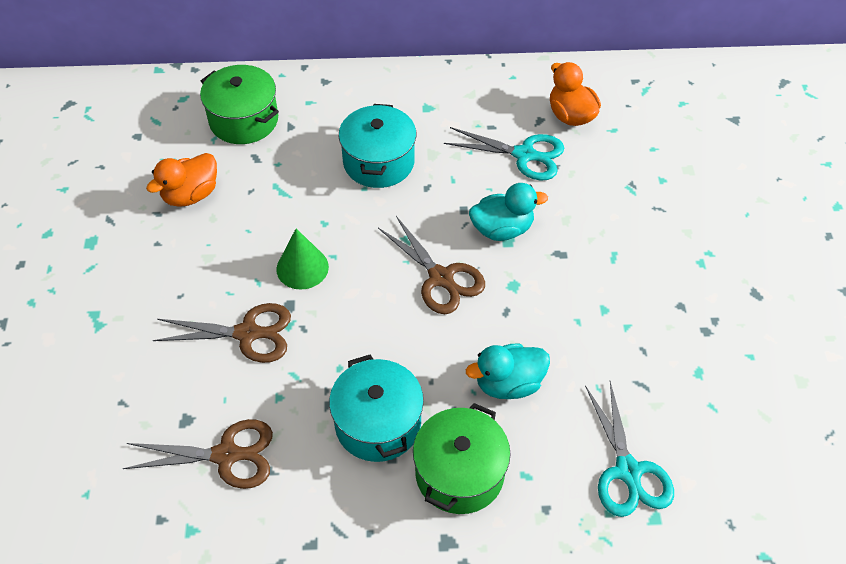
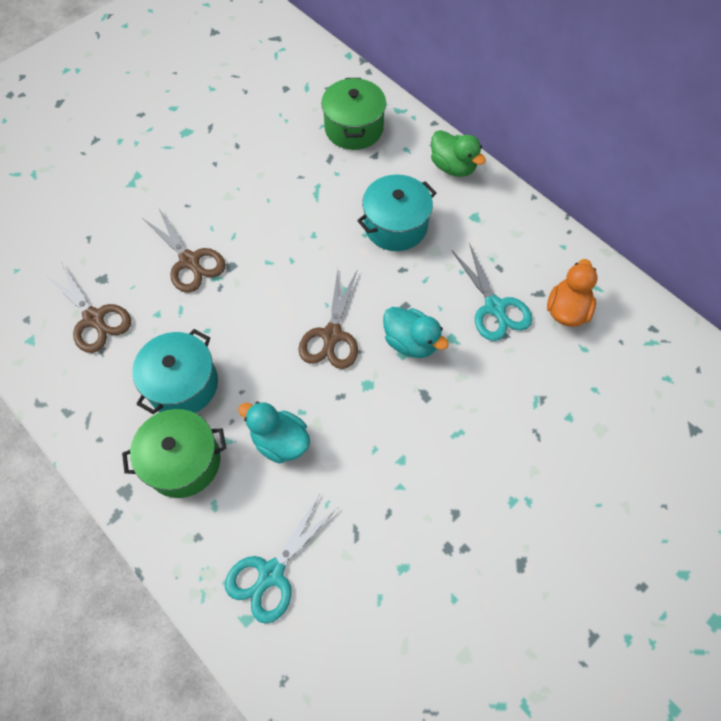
camera: 50 degrees right, 10 degrees up
orange duck [146,153,217,207] -> none
green cone [276,228,329,290] -> none
none -> green duck [431,130,486,177]

